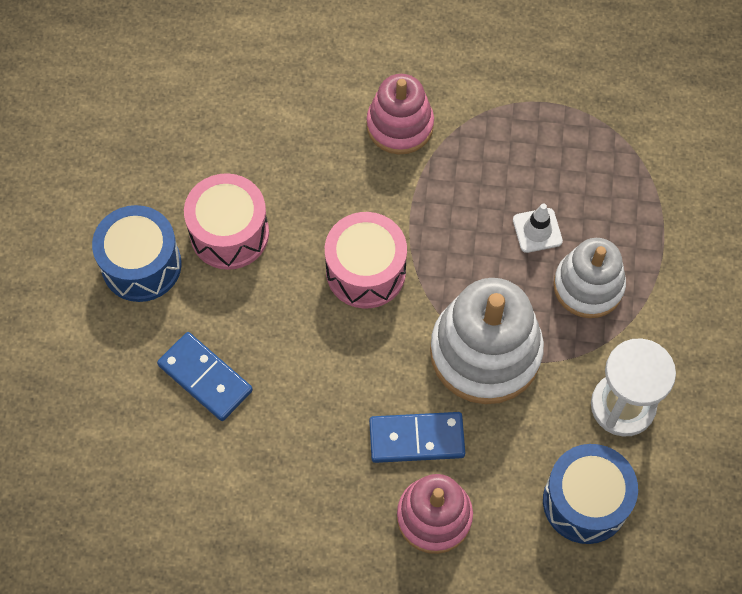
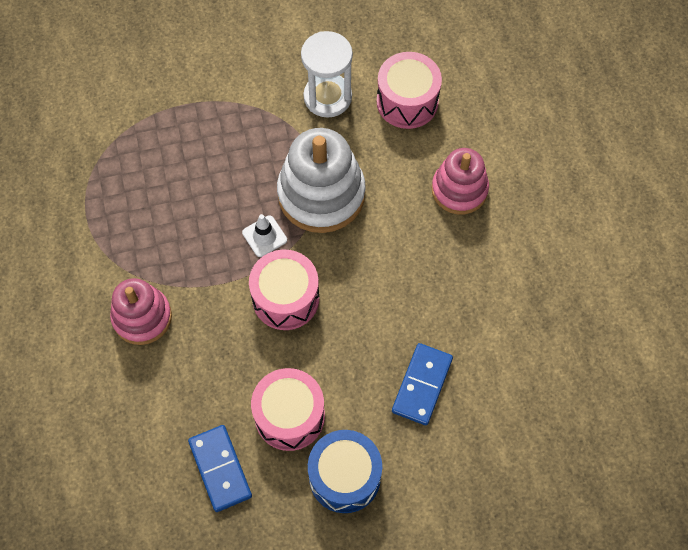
camera: 110 degrees left, 0 degrees up
blue domino [369,412,465,463] -> blue domino moved to [188,425,252,512]
white traffic cone [513,203,563,253] -> white traffic cone moved to [242,214,287,257]
blue drum [543,444,638,544] -> pink drum [377,52,442,129]
white stacking toy [553,238,626,318] -> none

